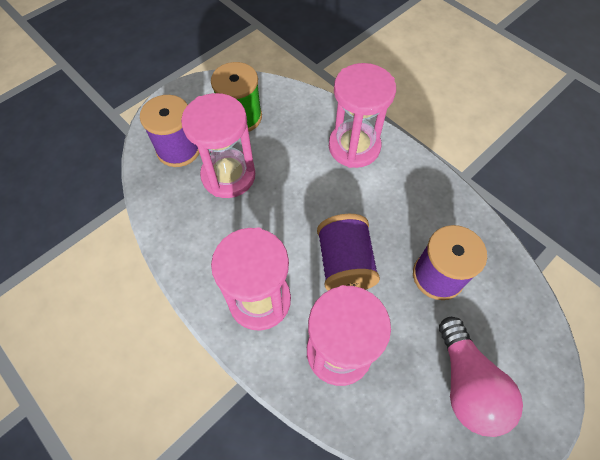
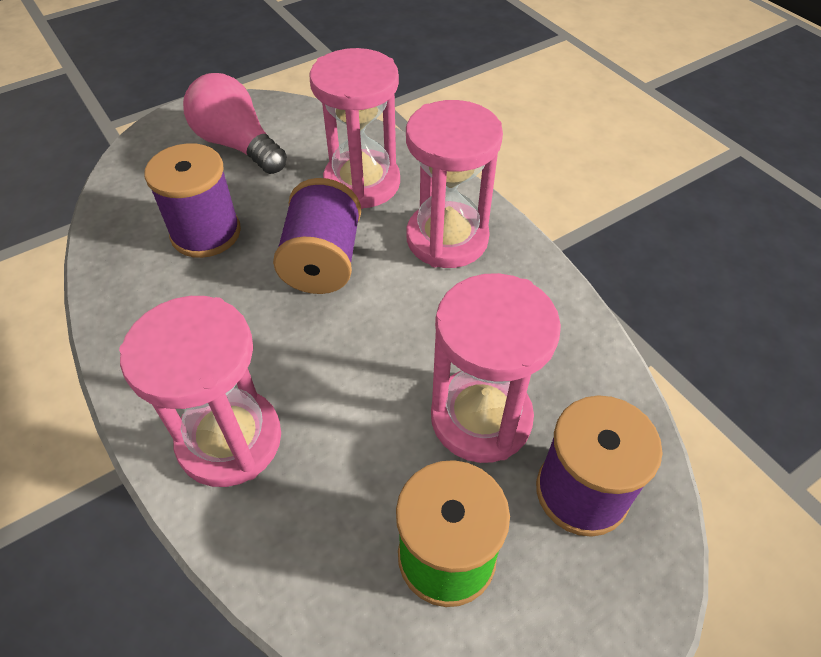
camera: 170 degrees left, 10 degrees down
pink light bulb [439,317,523,437] -> pink light bulb turned 45 degrees counterclockwise [183,73,287,174]

